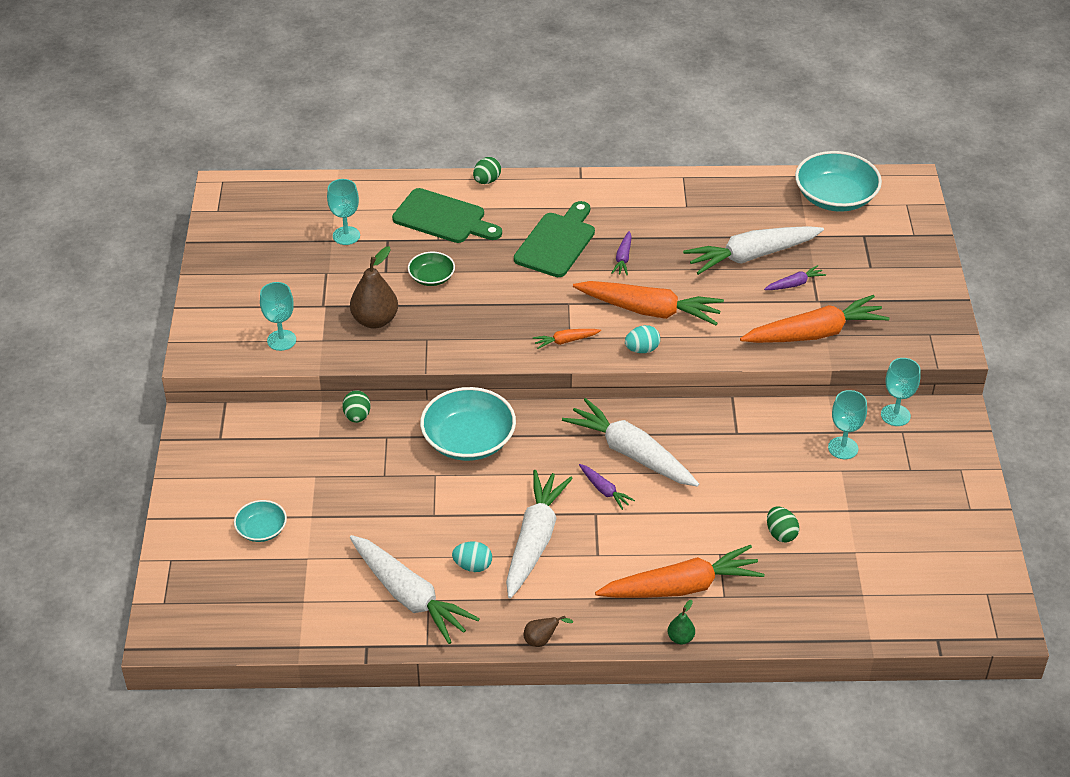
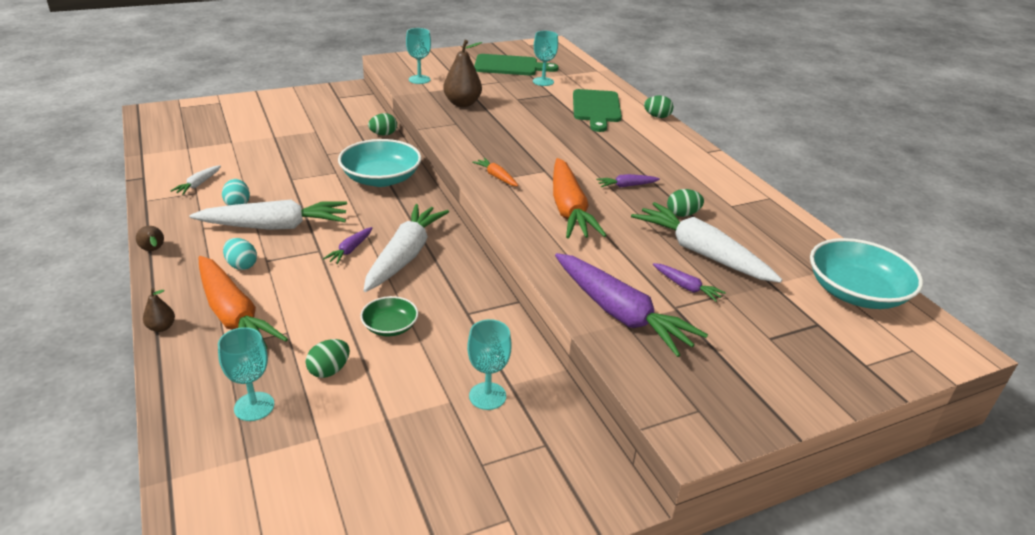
camera: 65 degrees right, 10 degrees down
turquoise bowl [234,500,287,542] -> none
white carrot [350,535,480,644] -> white carrot [170,165,221,195], size x0.45
green bowl [408,252,455,286] -> green bowl moved to [360,296,418,336]
green cutting board [514,201,595,277] -> green cutting board moved to [474,54,559,75]
turquoise egg [625,325,660,353] -> turquoise egg moved to [223,238,257,270]
green pear [668,600,695,644] -> brown pear [143,288,175,332]
orange carrot [740,295,890,343] -> purple carrot [555,253,708,357]
turquoise goblet [881,358,921,426] -> turquoise goblet moved to [218,327,274,421]
none -> green egg [667,189,704,217]

